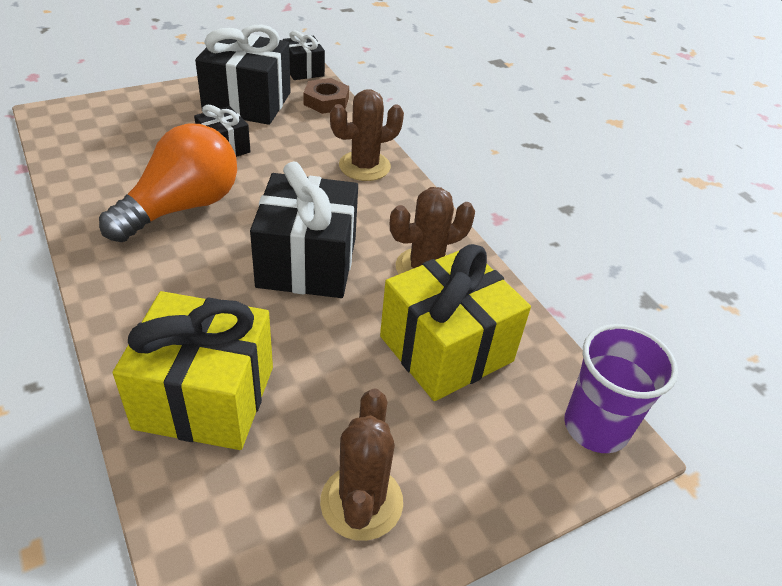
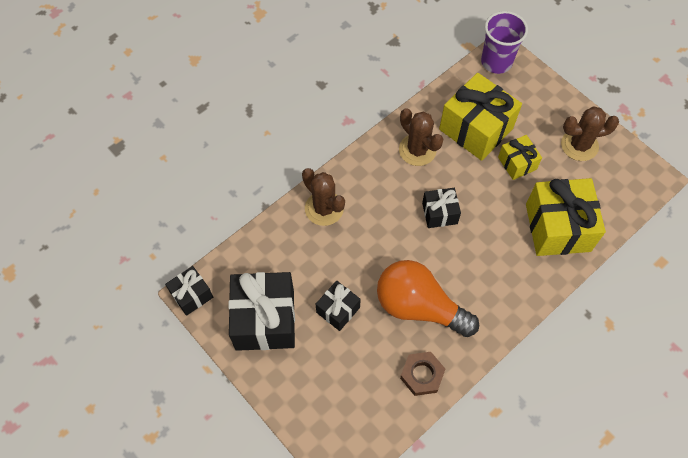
camera: 100 degrees left, 20 degrees up
black gift [250,162,358,298] -> black gift [422,188,461,228], size x0.53
brown nut [303,78,349,114] -> brown nut moved to [400,352,445,396]
none -> yellow gift [498,135,542,180]

